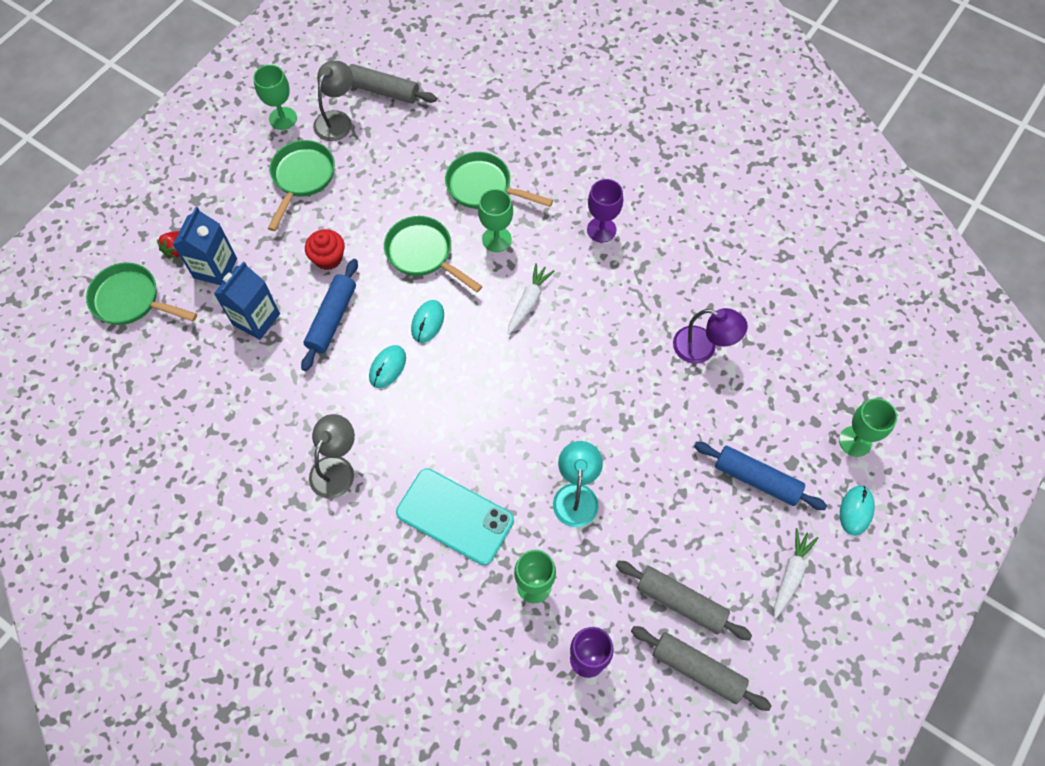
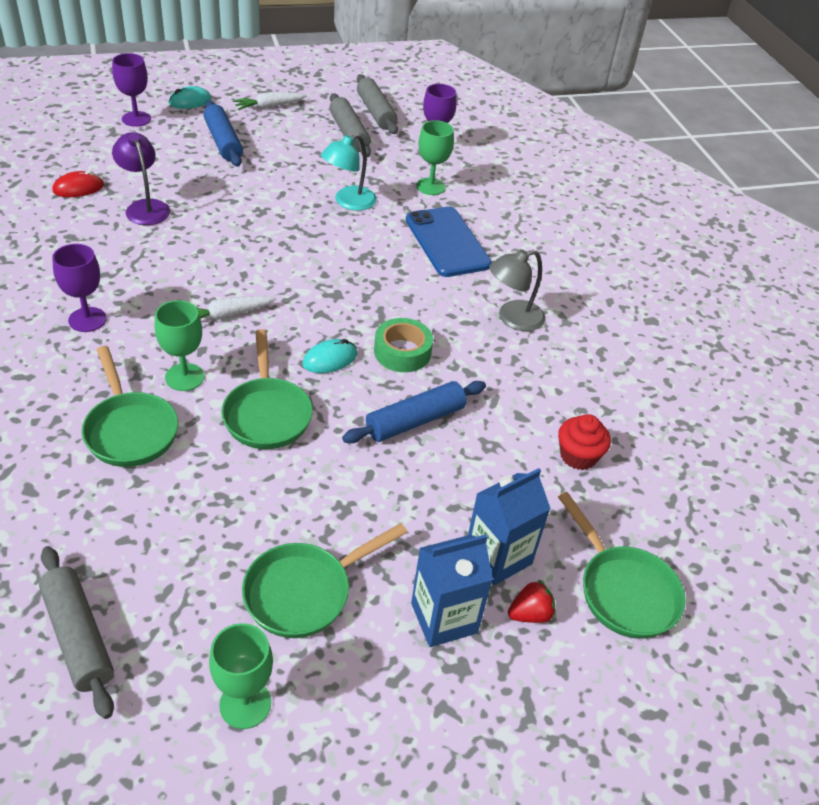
camera: 145 degrees left, 20 degrees down
blue carton [214,261,280,340] -> blue carton moved to [411,534,493,647]
red cupcake [305,229,345,270] -> red cupcake moved to [558,414,611,470]
grey lamp [313,61,353,141] -> none
turquoise mouse [369,345,406,388] -> green tape [374,318,433,372]
turquoise phone [396,468,514,565] -> blue phone [406,207,492,277]
green goblet [839,398,897,457] -> purple goblet [112,53,151,127]
none -> red mouse [52,170,104,197]

